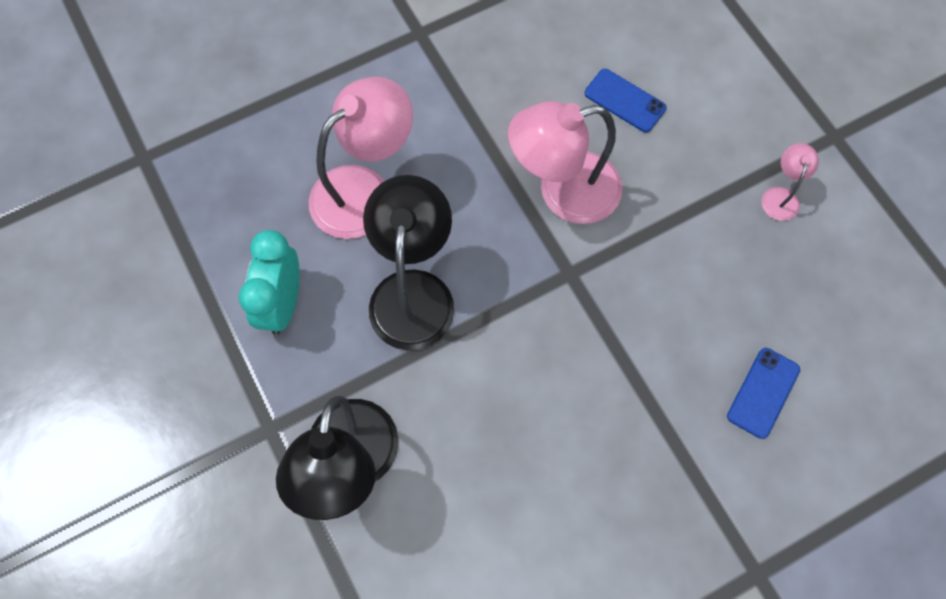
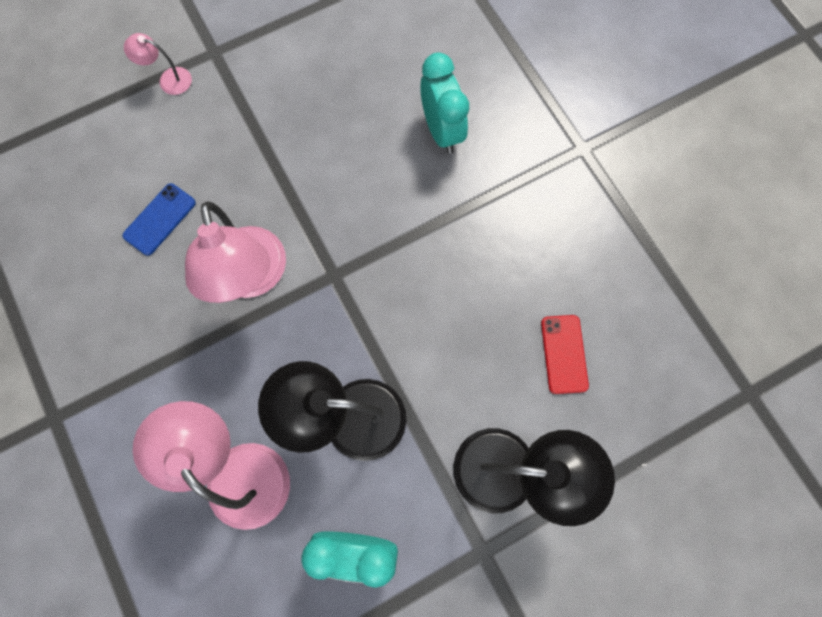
camera: 90 degrees left, 5 degrees up
blue phone [727,348,800,439] -> turquoise clock [420,53,469,154]
pink lamp [762,143,819,221] -> pink lamp moved to [124,33,192,95]
none -> red phone [541,315,589,394]

